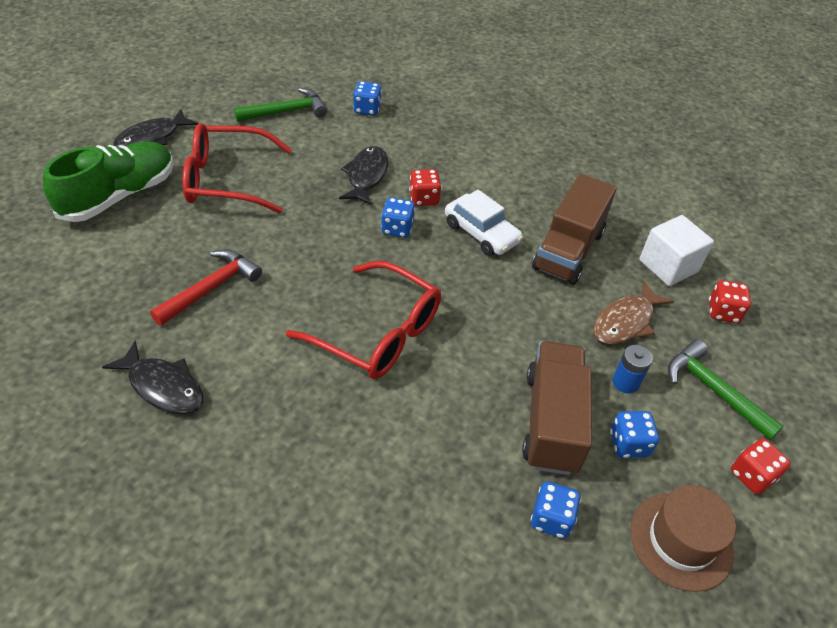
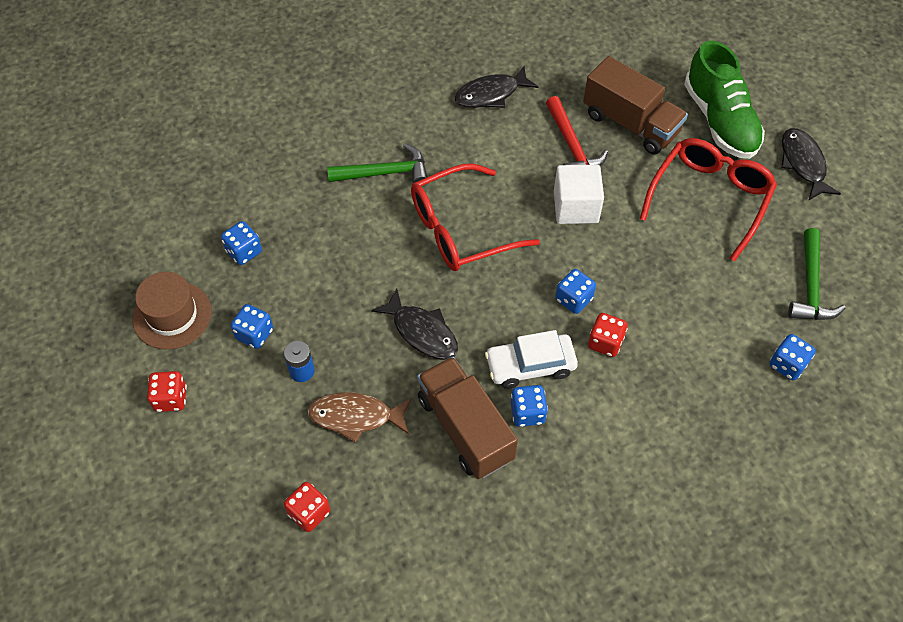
camera: 125 degrees right, 10 degrees up
black fish [339,146,388,205] -> black fish moved to [371,288,458,360]
brown truck [522,341,592,475] -> brown truck moved to [583,56,688,154]
brown fish [593,281,674,344] -> brown fish turned 75 degrees counterclockwise [308,392,412,443]
white cube [639,215,714,286] -> white cube moved to [554,165,604,224]
green hammer [668,339,784,440] -> green hammer moved to [327,143,427,183]
none -> blue dice [511,385,548,427]

